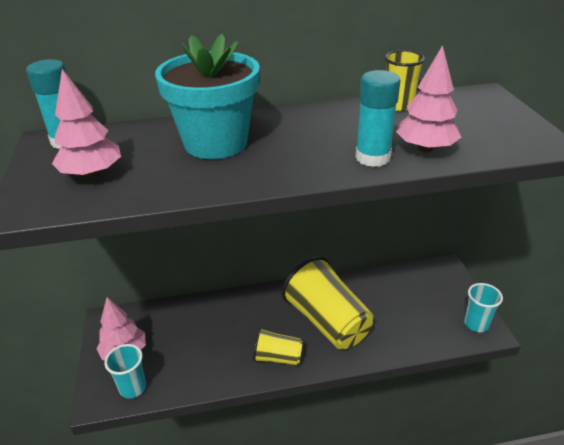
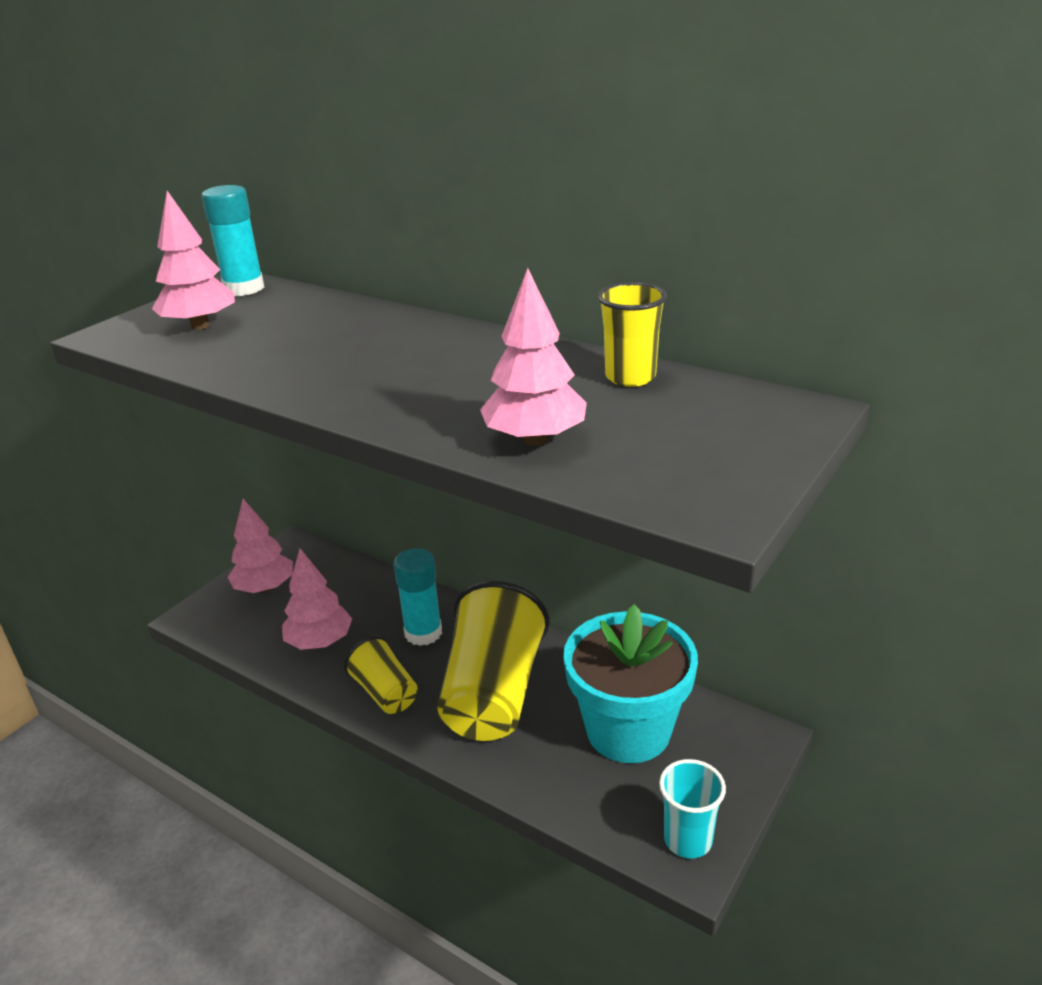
camera: 45 degrees right, 5 degrees down
turquoise cup [104,344,146,398] -> none
turquoise flower pot [155,34,260,159] -> turquoise flower pot moved to [563,604,698,763]
turquoise glue stick [356,70,401,167] -> turquoise glue stick moved to [393,548,442,646]
none -> pink tree [282,549,352,650]

